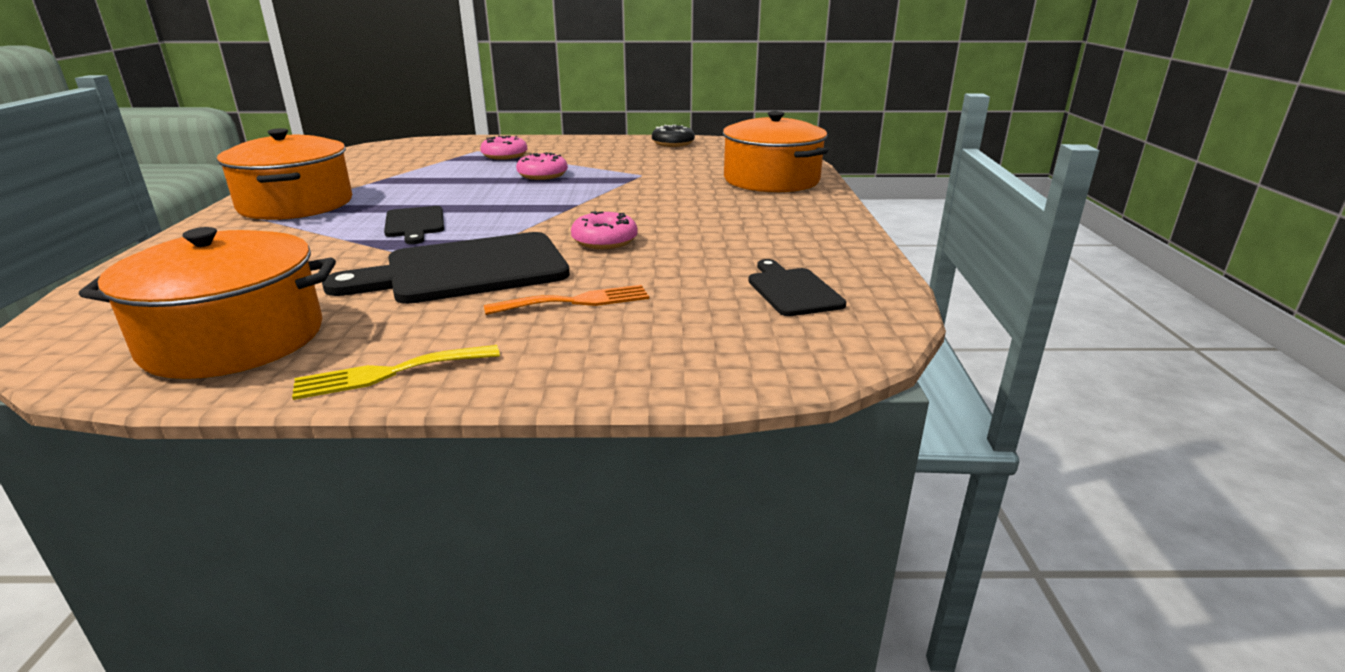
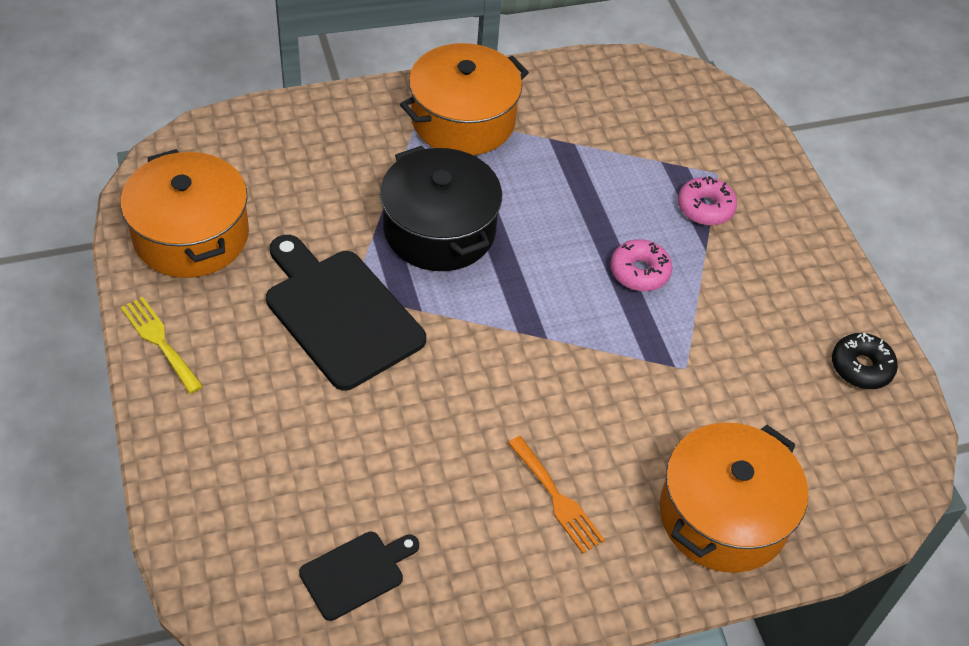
camera: 70 degrees right, 25 degrees up
black cutting board [384,206,444,244] -> black pot [380,146,502,271]
orange fork [484,285,649,315] -> orange fork moved to [508,436,605,553]
pink donut [571,211,638,249] -> none

